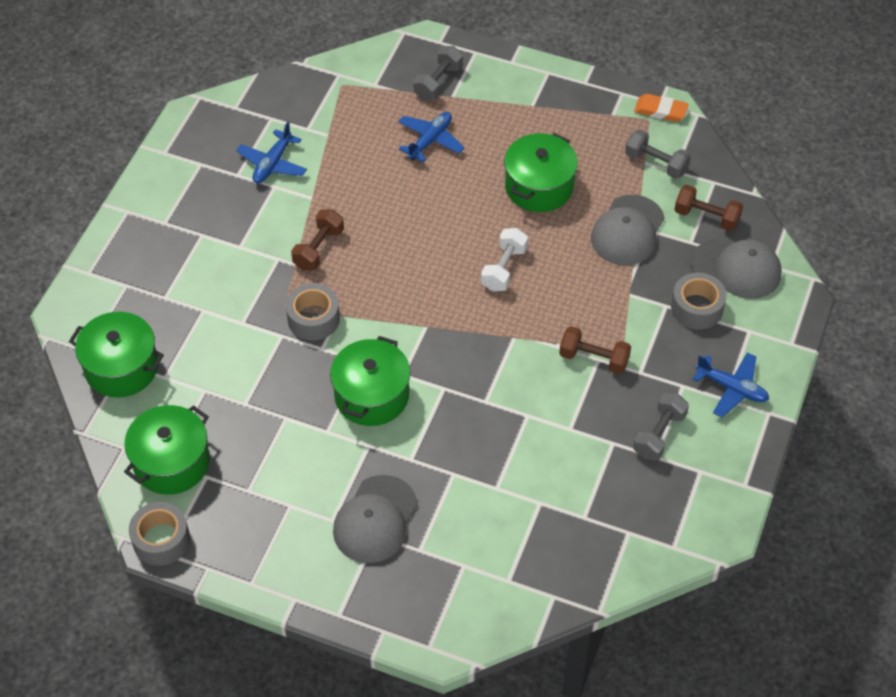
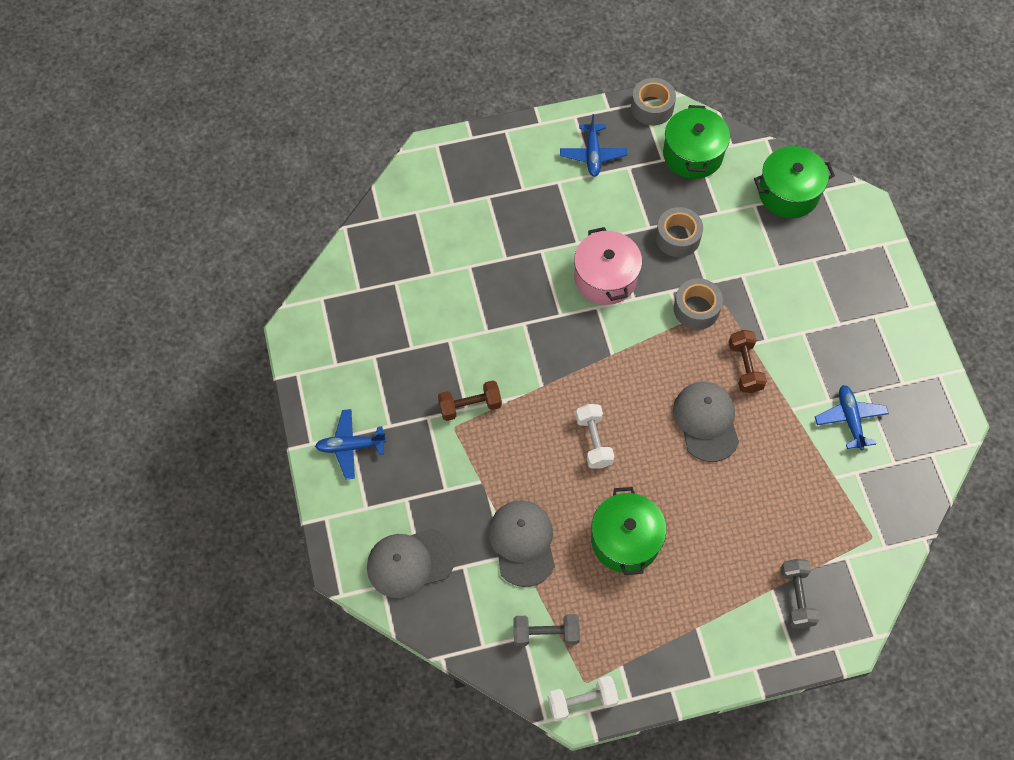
camera: 145 degrees right, 10 degrees up
green pot [330,336,411,426] -> pink pot [574,227,642,305]
grey cap [333,475,417,563] -> grey cap moved to [673,382,739,462]
blue plane [398,112,465,162] -> blue plane moved to [560,114,627,177]
grey dumbbell [633,392,689,461] -> none
orange eraser [634,94,689,122] -> white dumbbell [548,676,619,721]
grey tape [671,273,727,330] -> grey tape moved to [655,207,703,257]
brown dumbbell [674,185,743,231] -> none

